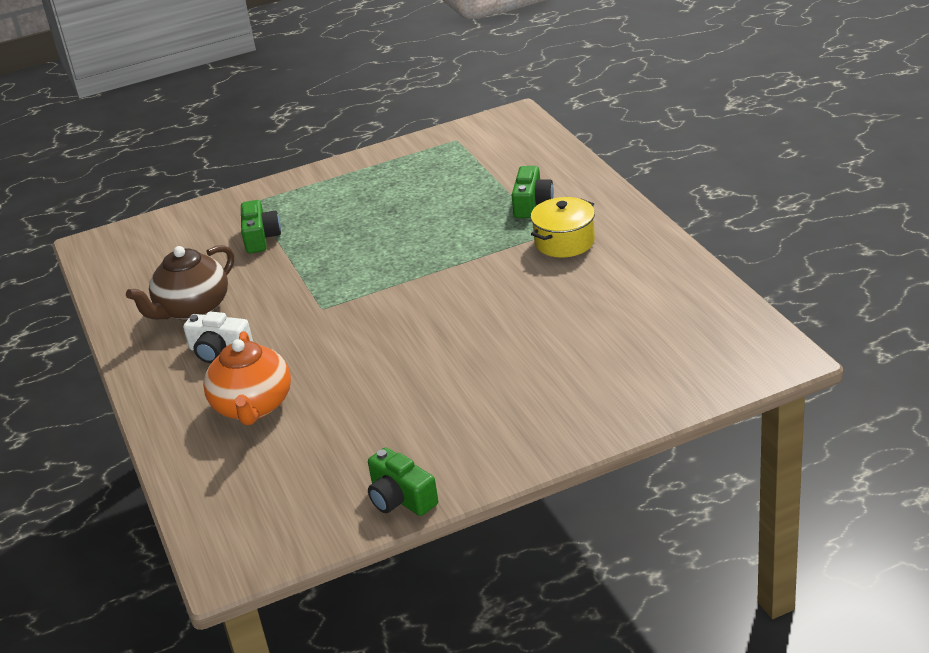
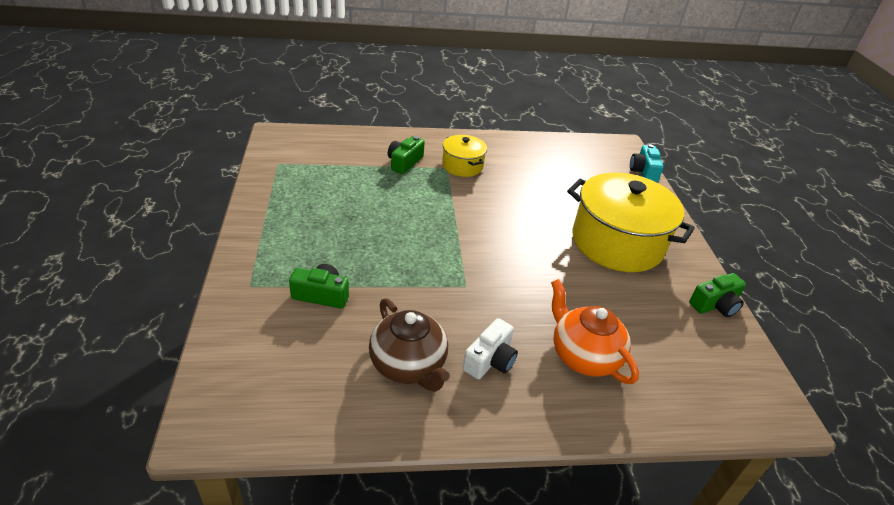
camera: 80 degrees left, 5 degrees up
orange teapot [203,331,291,425] -> orange teapot turned 135 degrees counterclockwise [551,279,639,384]
green camera [512,166,554,218] -> green camera turned 90 degrees counterclockwise [388,136,425,174]
none -> yellow pot [567,172,695,272]
none -> turquoise camera [630,144,664,182]

